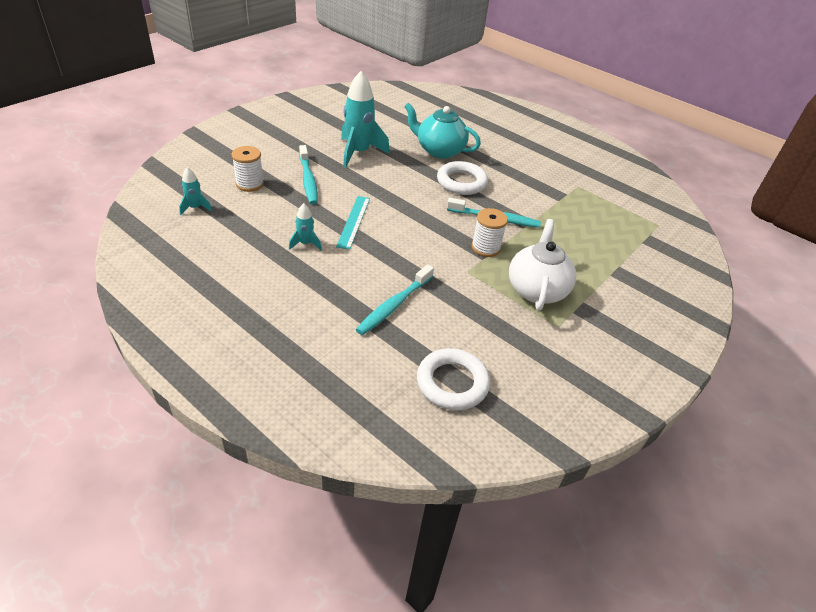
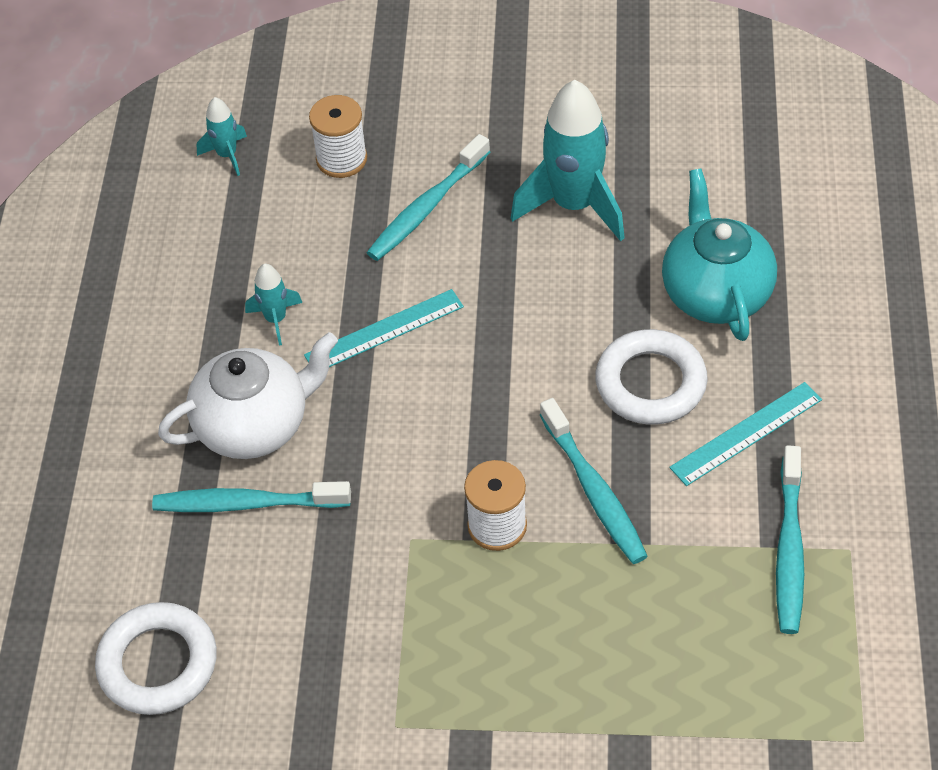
camera: 60 degrees right, 10 degrees up
white teapot [509,219,576,311] -> white teapot moved to [158,332,338,459]
none -> turquoise ruler [669,382,822,486]
none -> turquoise toothbrush [776,445,804,634]

